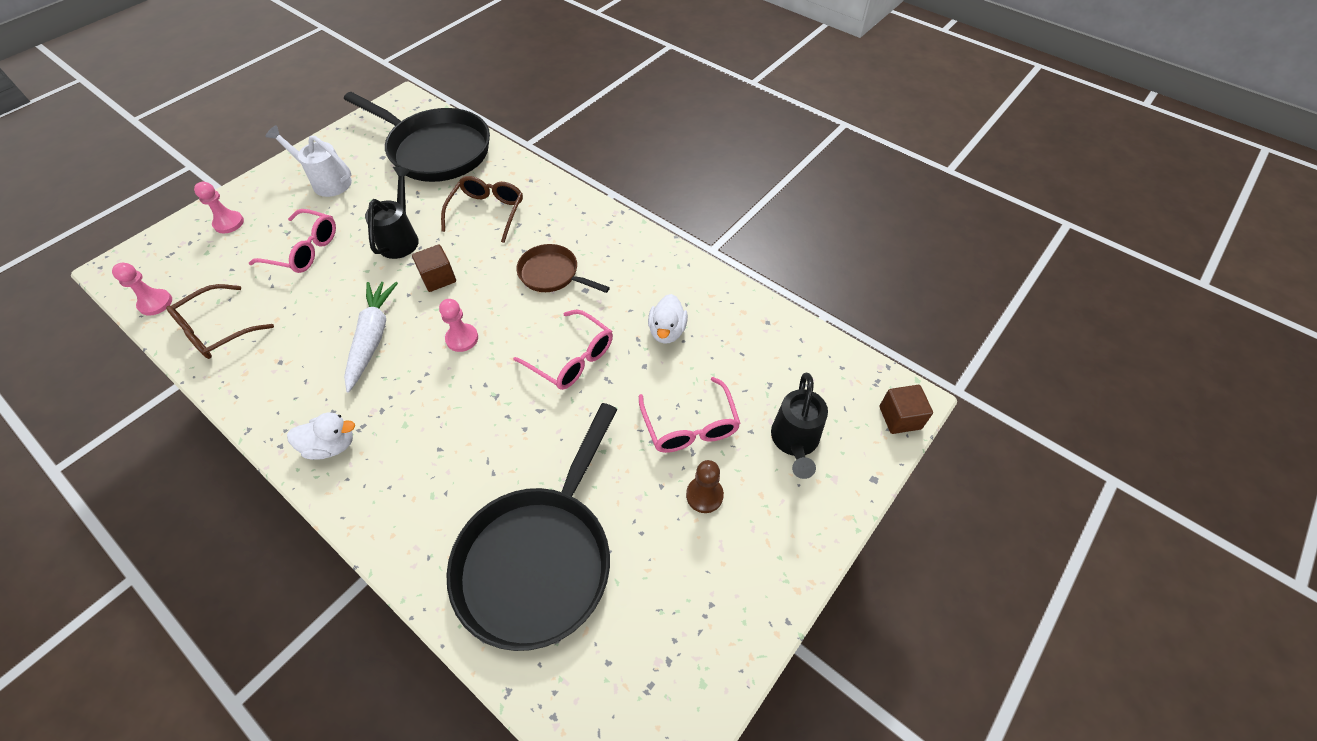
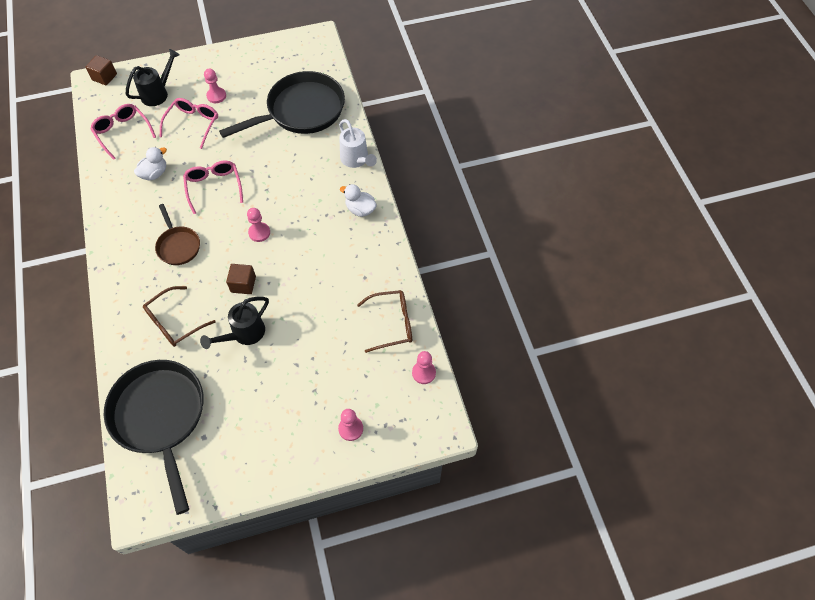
camera: 145 degrees left, 5 degrees up
pink glasses [249,209,336,273] -> pink glasses moved to [90,104,156,160]
white watering can [265,125,352,197] -> white watering can moved to [339,119,377,168]
white carrot [344,282,398,392] -> none
brown pawn [686,460,724,513] -> pink pawn [204,69,226,103]

